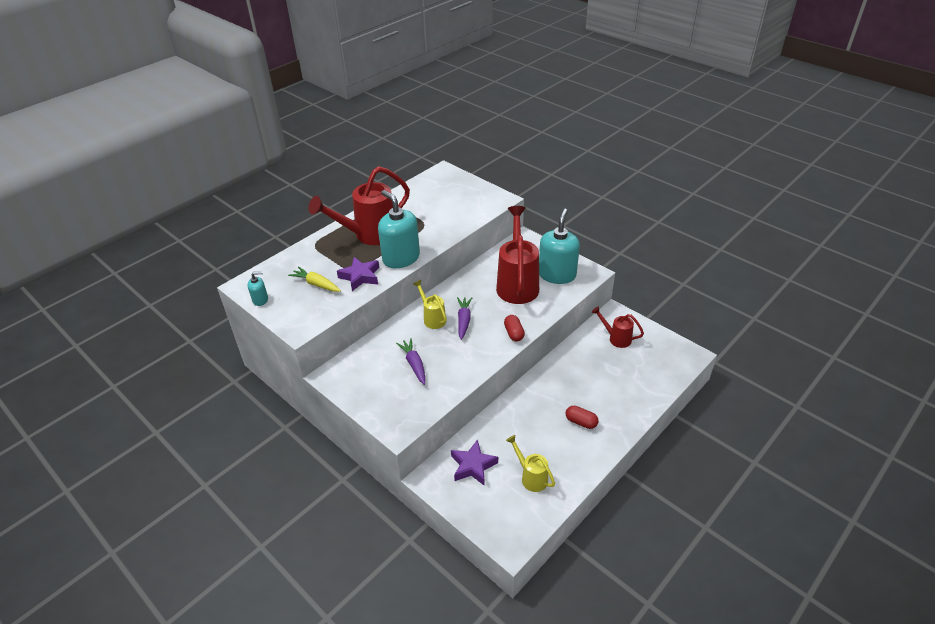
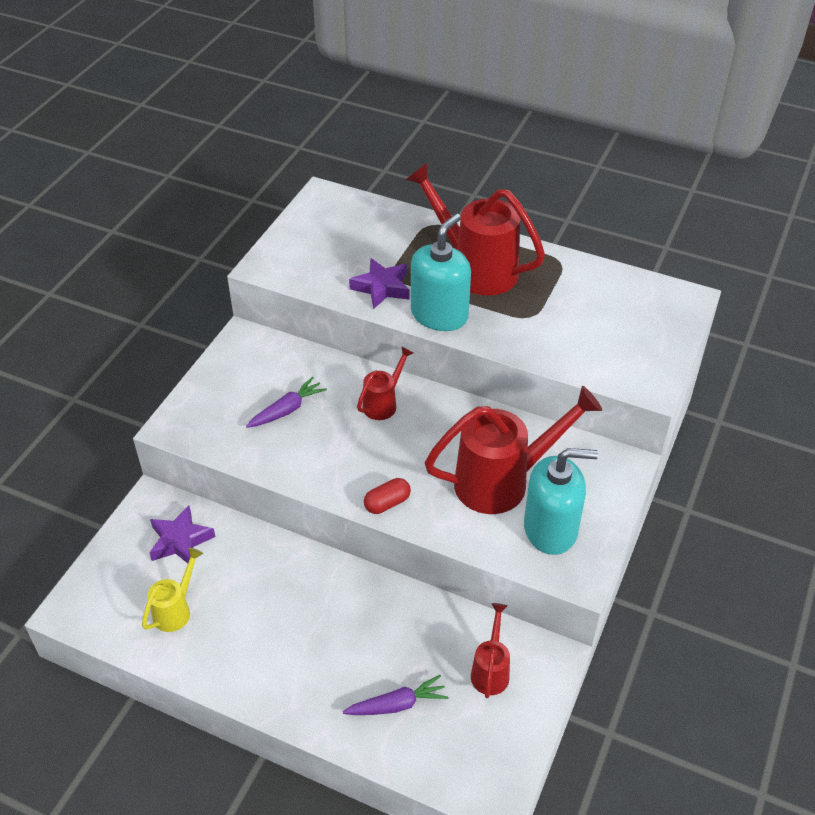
camera: 70 degrees right, 5 degrees up
turquoise soap dispenser [248,272,268,306] -> none
yellow carrot [288,266,341,292] -> none
yellow watering can [413,280,447,329] -> red watering can [357,346,413,420]
purple carrot [457,297,472,340] -> purple carrot moved to [343,675,448,715]
red capsule [566,406,598,429] -> none

